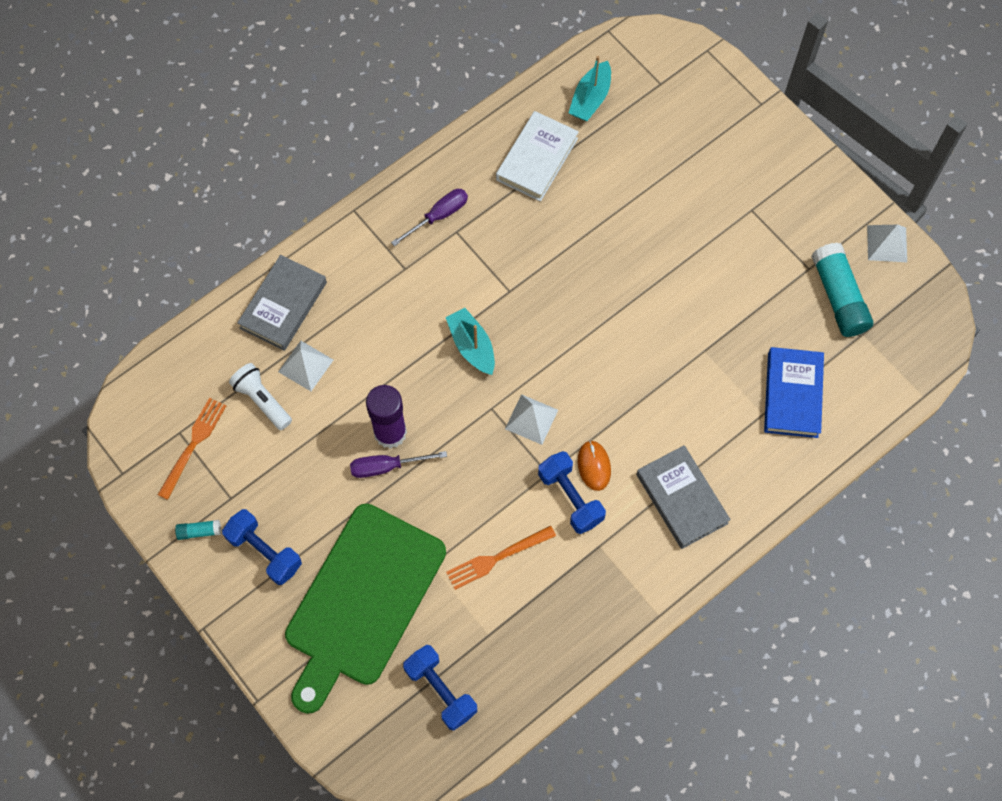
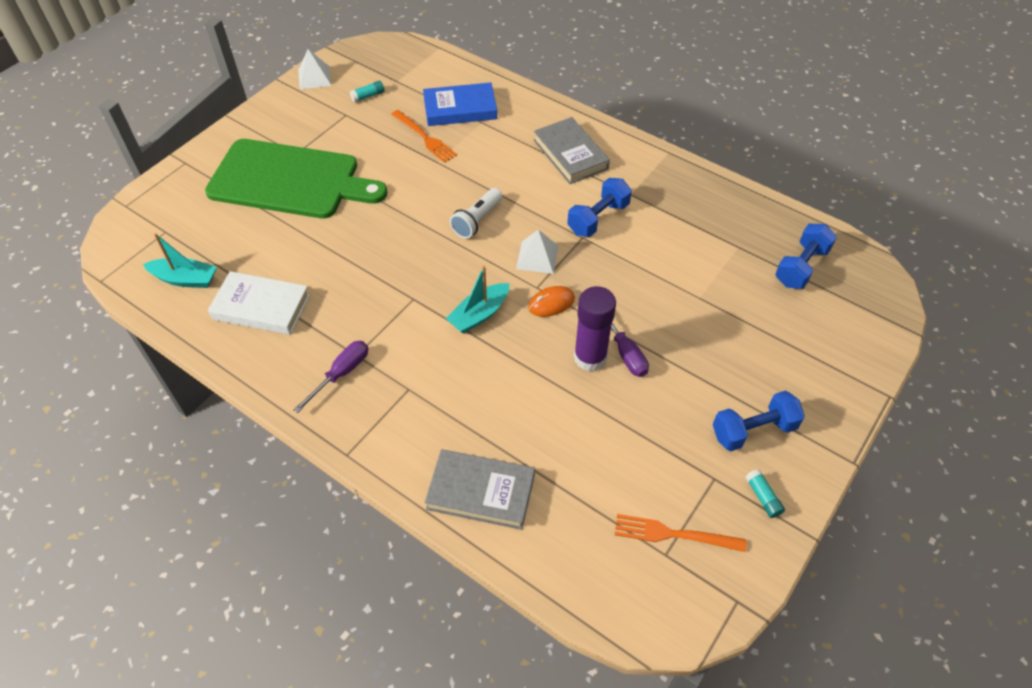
camera: 105 degrees left, 15 degrees down
blue dumbbell [222,509,302,585] -> blue dumbbell turned 45 degrees clockwise [713,391,805,451]
white flashlight [229,363,292,430] -> white flashlight moved to [450,188,502,239]
white pyramid [278,341,333,391] -> none
green cutting board [285,504,446,714] -> green cutting board moved to [205,139,387,218]
purple screwdriver [391,189,468,246] -> purple screwdriver turned 90 degrees clockwise [293,341,368,413]
orange fork [446,525,556,590] -> orange fork moved to [392,110,457,163]
orange mouse [578,440,611,491] -> orange mouse moved to [528,286,575,317]
grey book [636,445,731,549] -> grey book turned 75 degrees counterclockwise [534,117,610,184]
turquoise glue stick [811,243,873,337] -> turquoise glue stick [350,81,385,103], size x0.45

